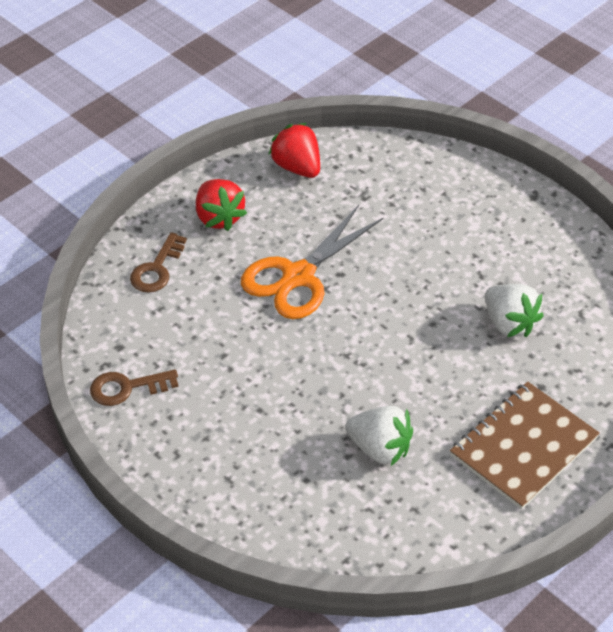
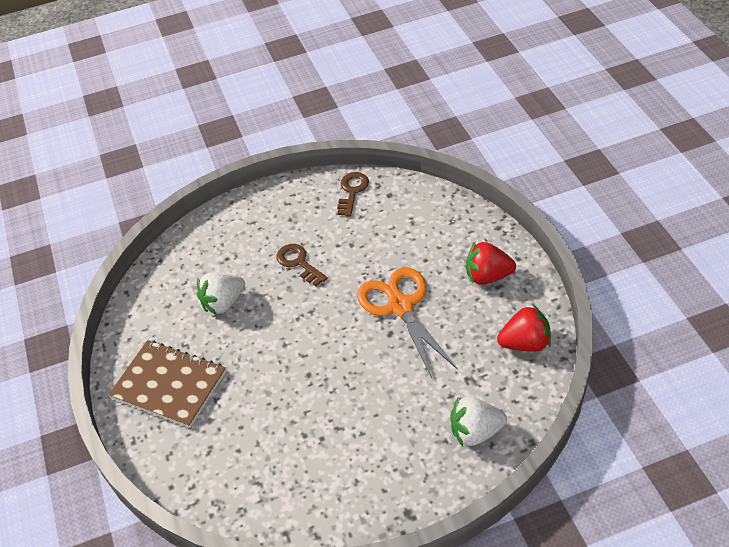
camera: 120 degrees right, 0 degrees up
brown key [130,232,187,293] -> brown key moved to [276,244,328,286]
brown notebook [450,381,600,510] -> brown notebook turned 45 degrees counterclockwise [109,340,226,428]
white strawberry [485,284,544,337] -> white strawberry moved to [450,397,507,447]

